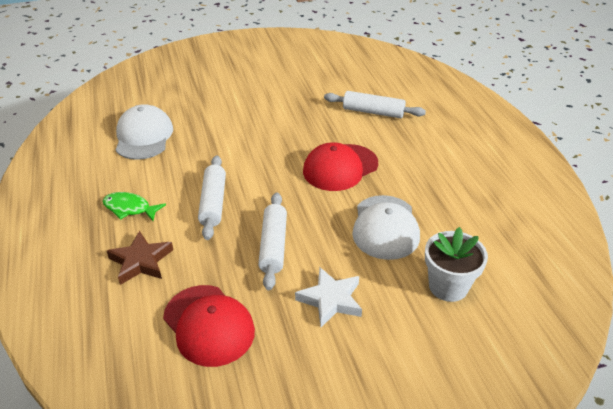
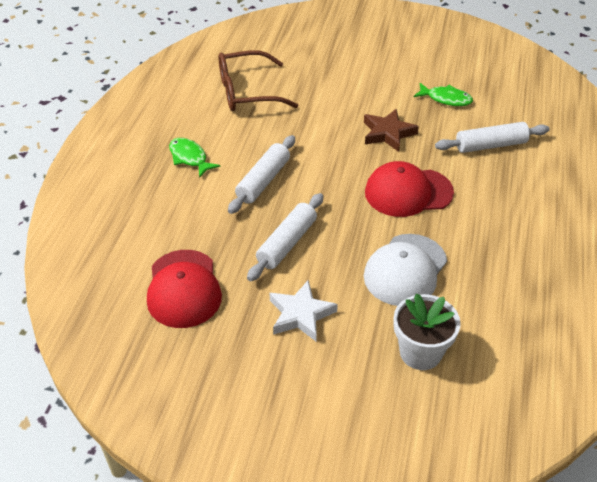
camera: 30 degrees right, 5 degrees up
brown star [107,231,173,285] -> brown star moved to [364,109,419,152]
white cap [116,104,173,160] -> brown glasses [218,50,299,111]
white rolling pin [324,91,426,118] -> white rolling pin turned 60 degrees counterclockwise [435,122,550,153]
none -> green fish [414,83,473,106]

